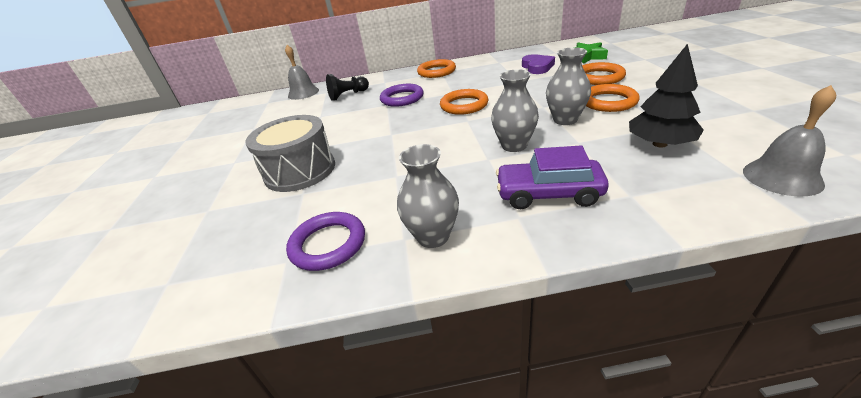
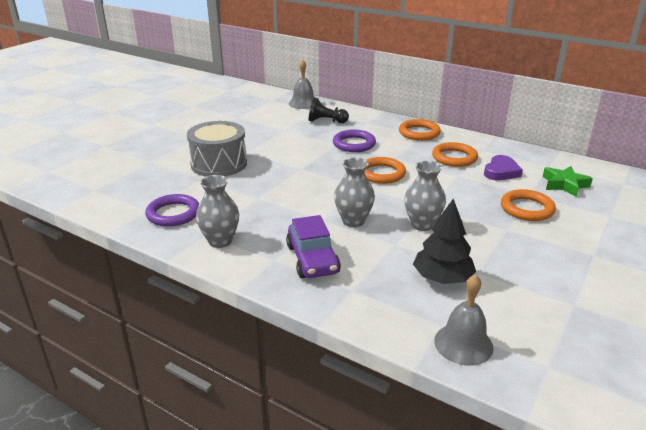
camera: 35 degrees right, 5 degrees down
purple car [496,145,609,209] -> purple car turned 150 degrees counterclockwise [286,215,341,278]
orange ring [586,84,640,112] -> orange ring moved to [432,142,478,167]

